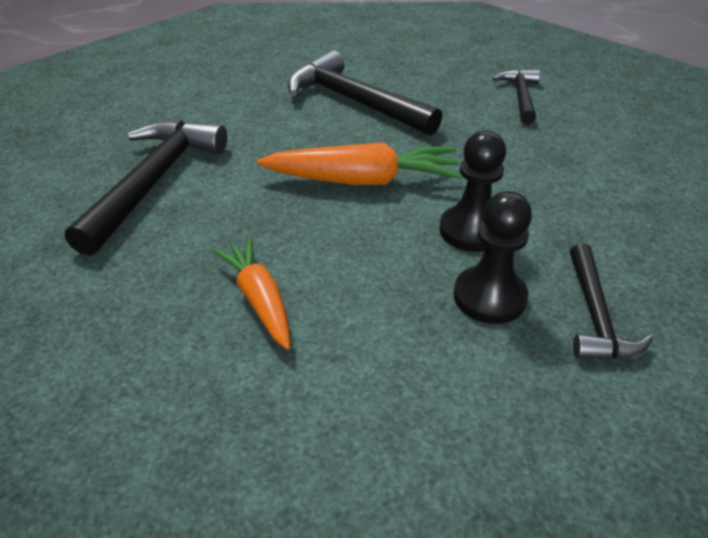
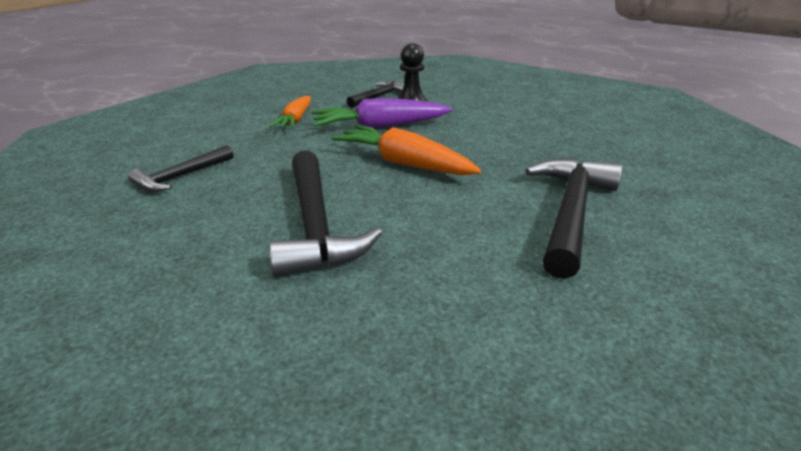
camera: 145 degrees left, 10 degrees down
black hammer [65,120,227,256] -> black hammer turned 150 degrees clockwise [525,158,623,279]
orange carrot [212,237,290,350] -> orange carrot moved to [270,96,311,128]
black pawn [440,130,506,252] -> purple carrot [312,98,452,129]

